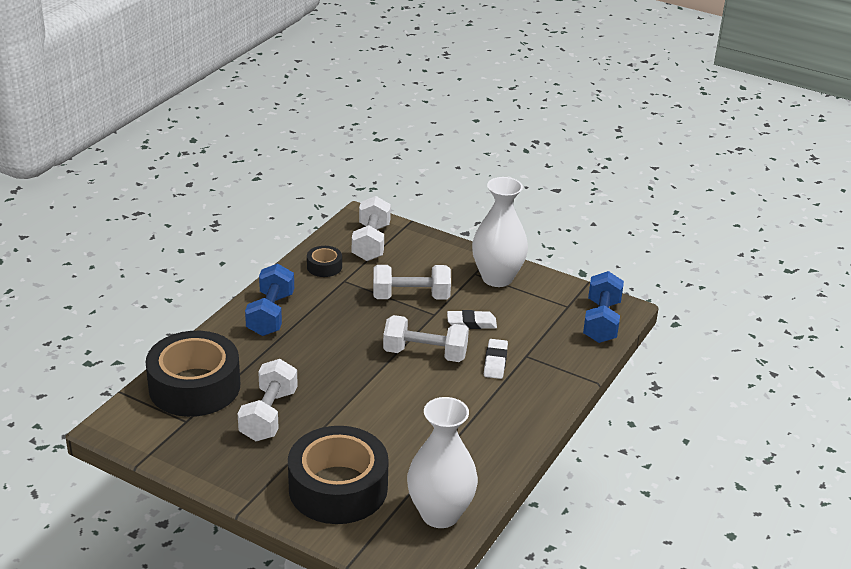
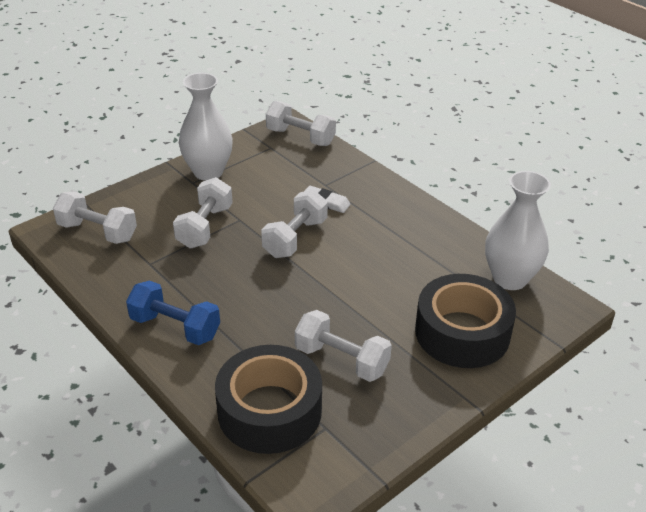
camera: 70 degrees left, 5 degrees up
black tape [307,246,342,277] -> none
white eraser [447,310,497,329] -> none
blue dumbbell [583,271,624,343] -> white dumbbell [266,101,336,146]

